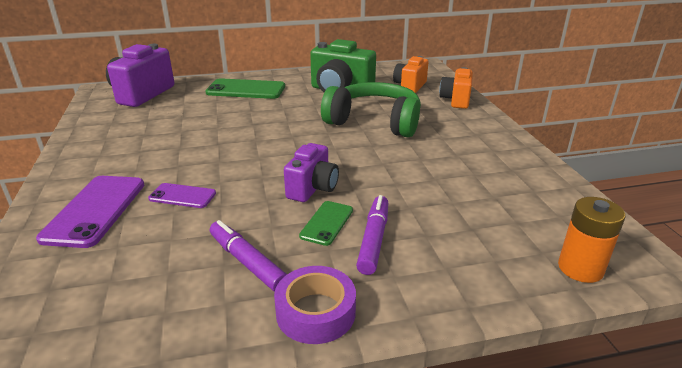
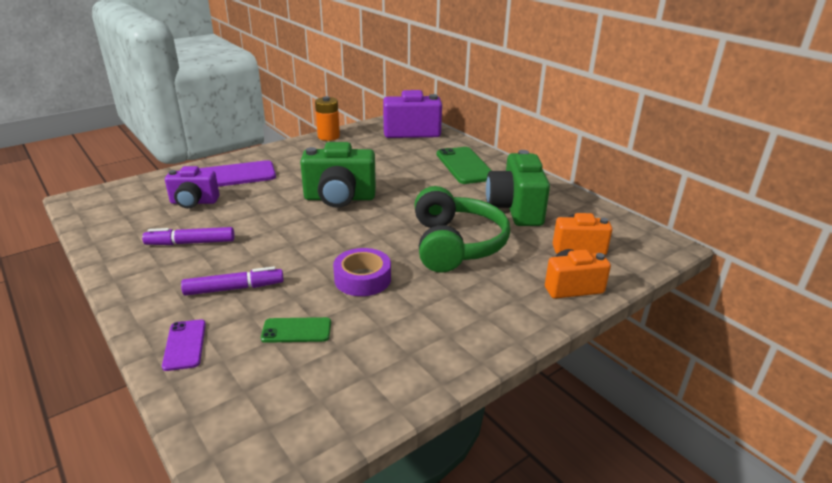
camera: 65 degrees right, 0 degrees up
purple phone [148,183,216,208] -> purple phone moved to [162,319,206,371]
purple marker [210,220,287,292] -> purple marker turned 120 degrees counterclockwise [142,227,235,245]
purple tape [274,266,356,344] -> purple tape moved to [333,248,391,296]
purple camera [284,143,339,202] -> purple camera moved to [165,166,219,208]
green phone [299,201,353,246] -> green phone moved to [261,317,331,343]
orange battery [558,197,625,283] -> orange battery moved to [315,96,340,141]
none -> green camera [300,142,376,208]

